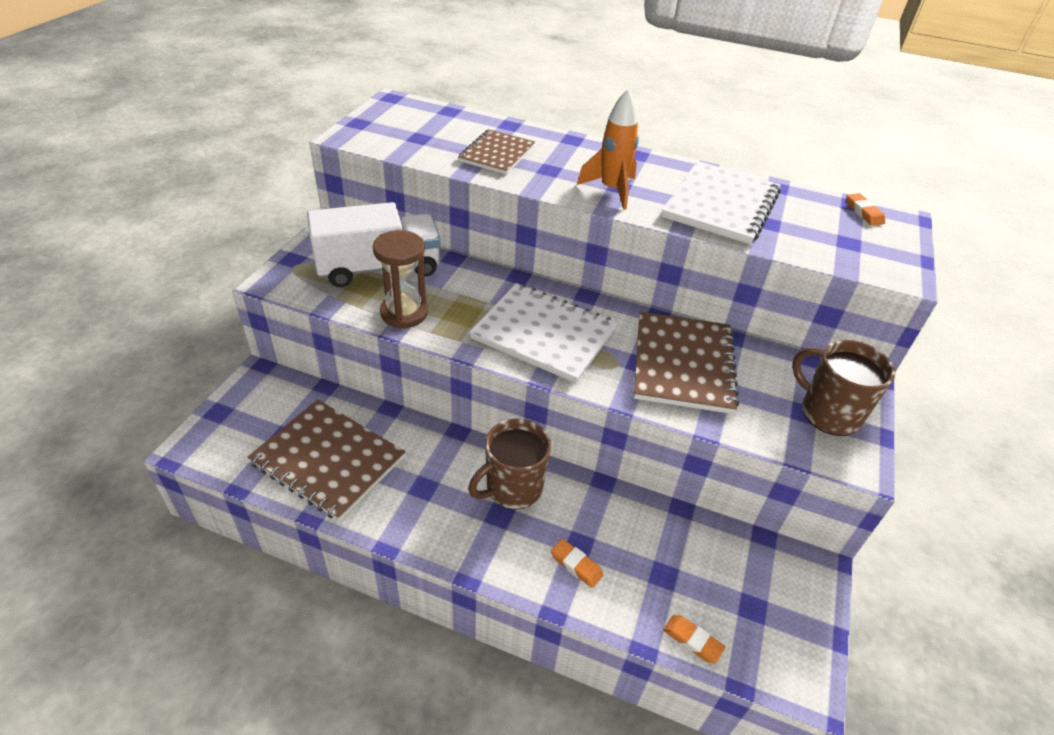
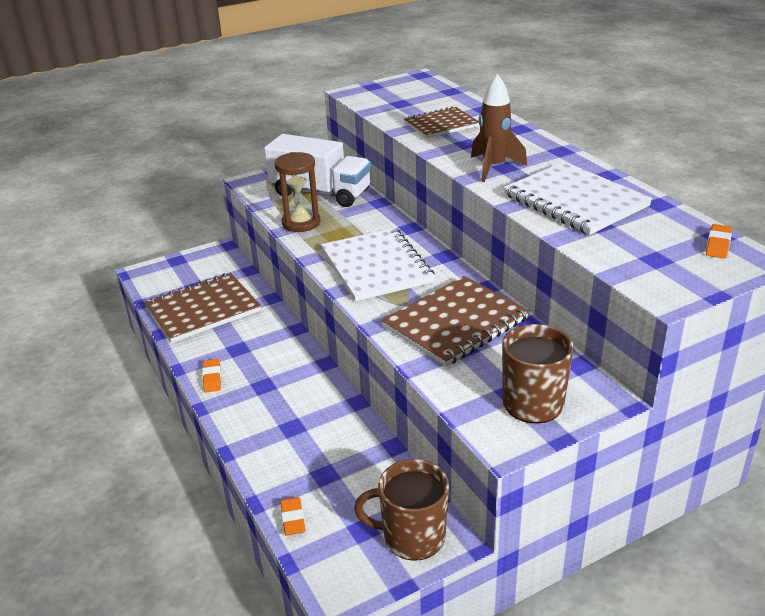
camera: 45 degrees right, 10 degrees down
brown notebook [248,400,405,521] -> brown notebook turned 75 degrees clockwise [144,273,261,343]
brown mug [468,419,551,509] -> brown mug moved to [354,459,449,561]
orange eraser [551,539,604,588] -> orange eraser moved to [202,359,221,393]
orange rocket [577,89,639,210] -> brown rocket [471,74,527,182]
white notebook [661,161,781,244] -> white notebook turned 75 degrees clockwise [504,162,652,235]

